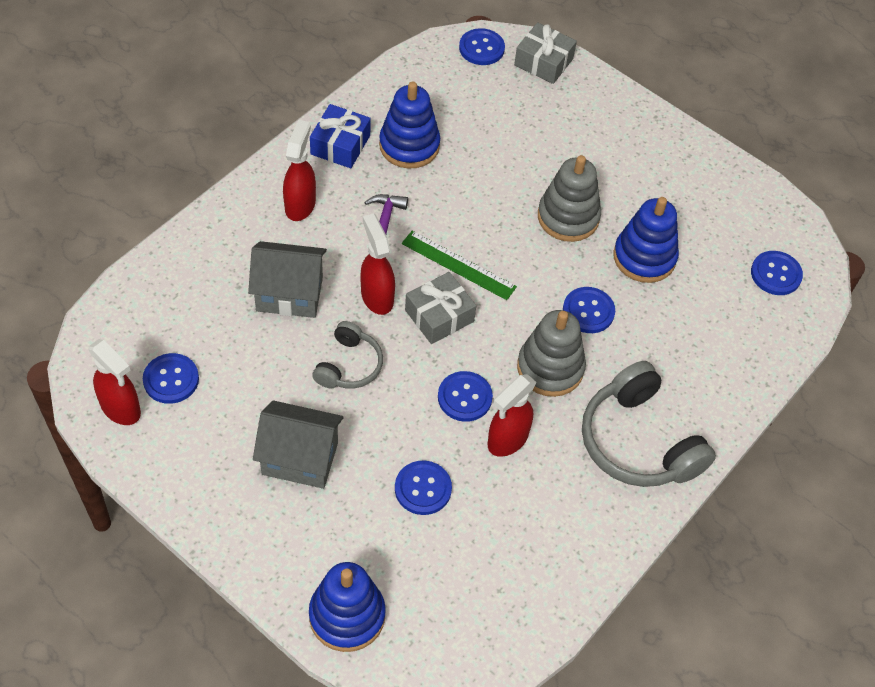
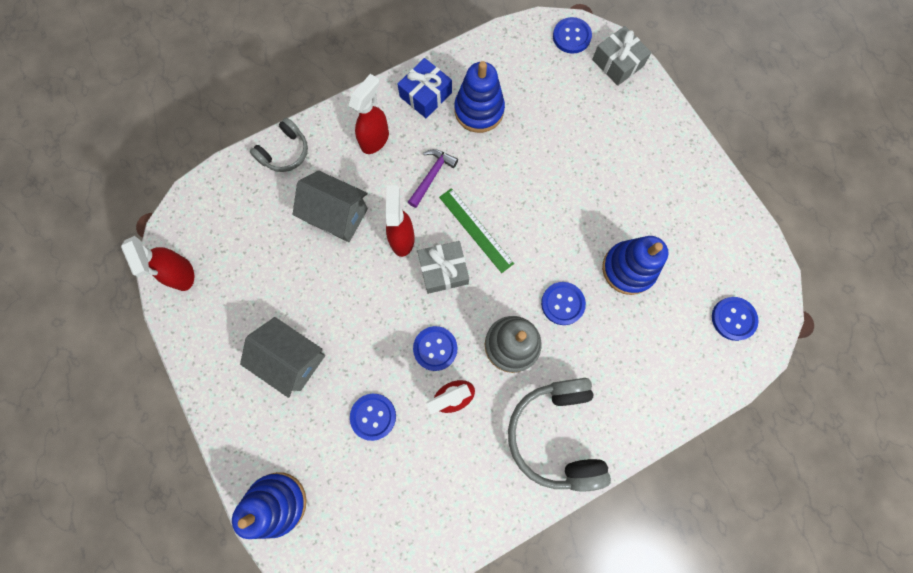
camera: 25 degrees right, 20 degrees up
blue button [143,353,199,404] -> none
grey headphones [312,321,383,389] -> grey headphones moved to [250,118,308,172]
grey stacking toy [538,155,601,242] -> none

